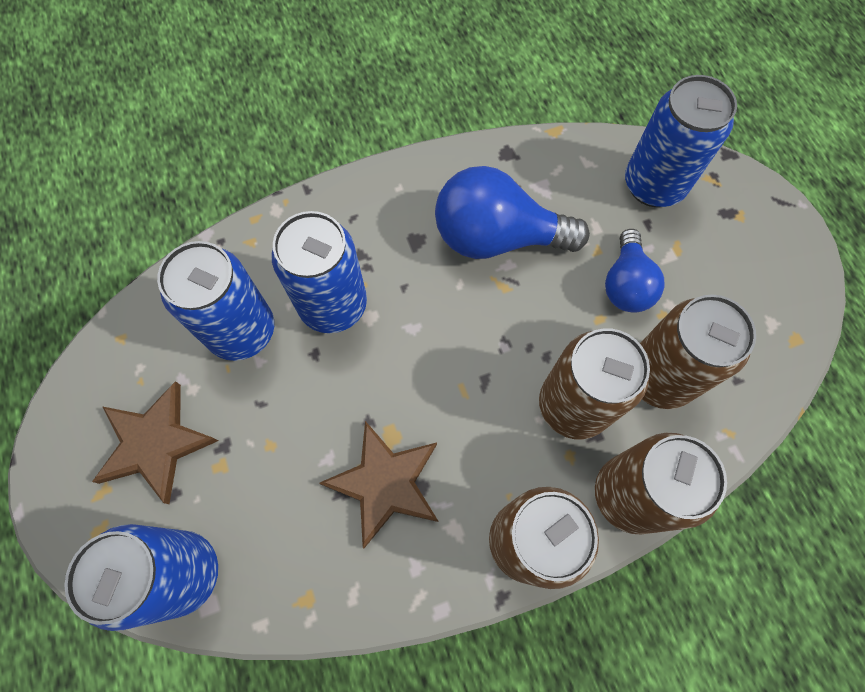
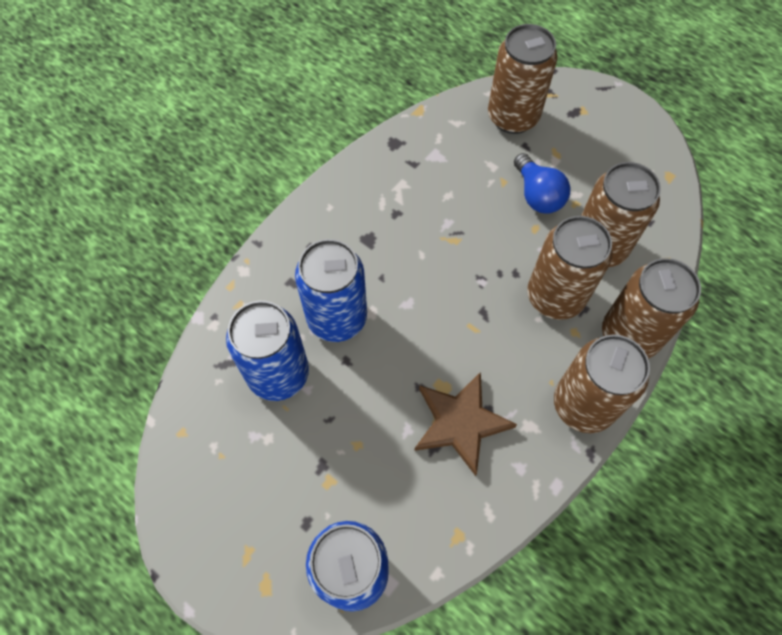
camera: 30 degrees left, 5 degrees down
brown star [92,381,218,504] -> none
blue light bulb [435,166,590,259] -> none
blue can [625,75,737,207] -> brown can [488,24,557,134]

